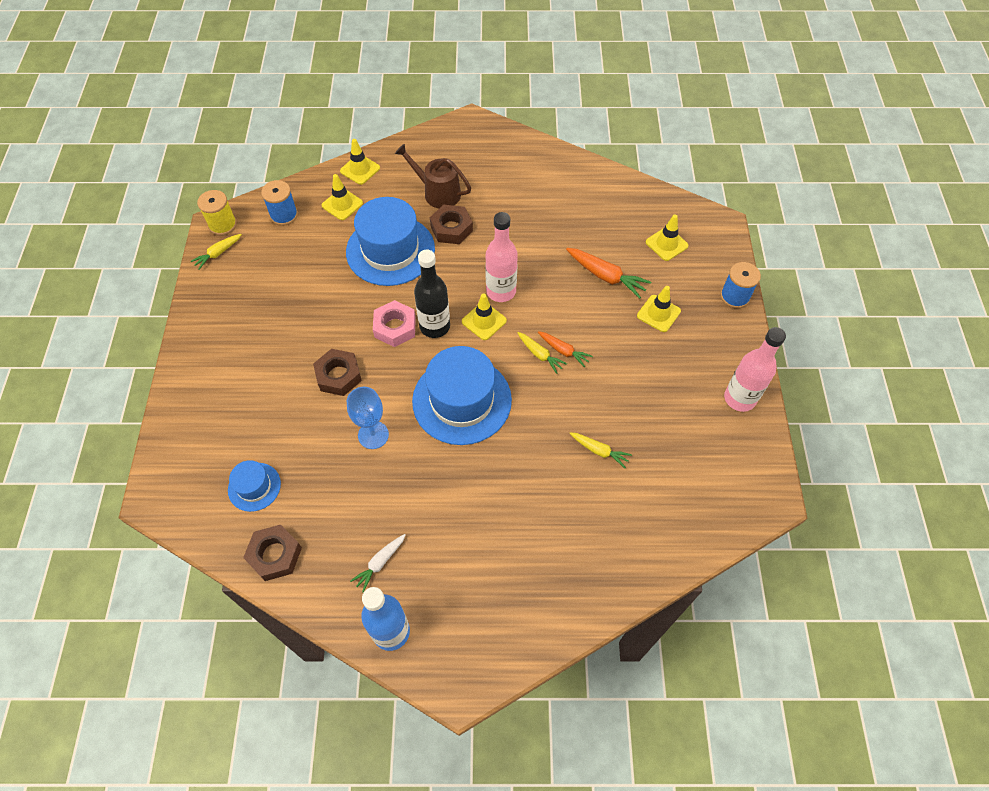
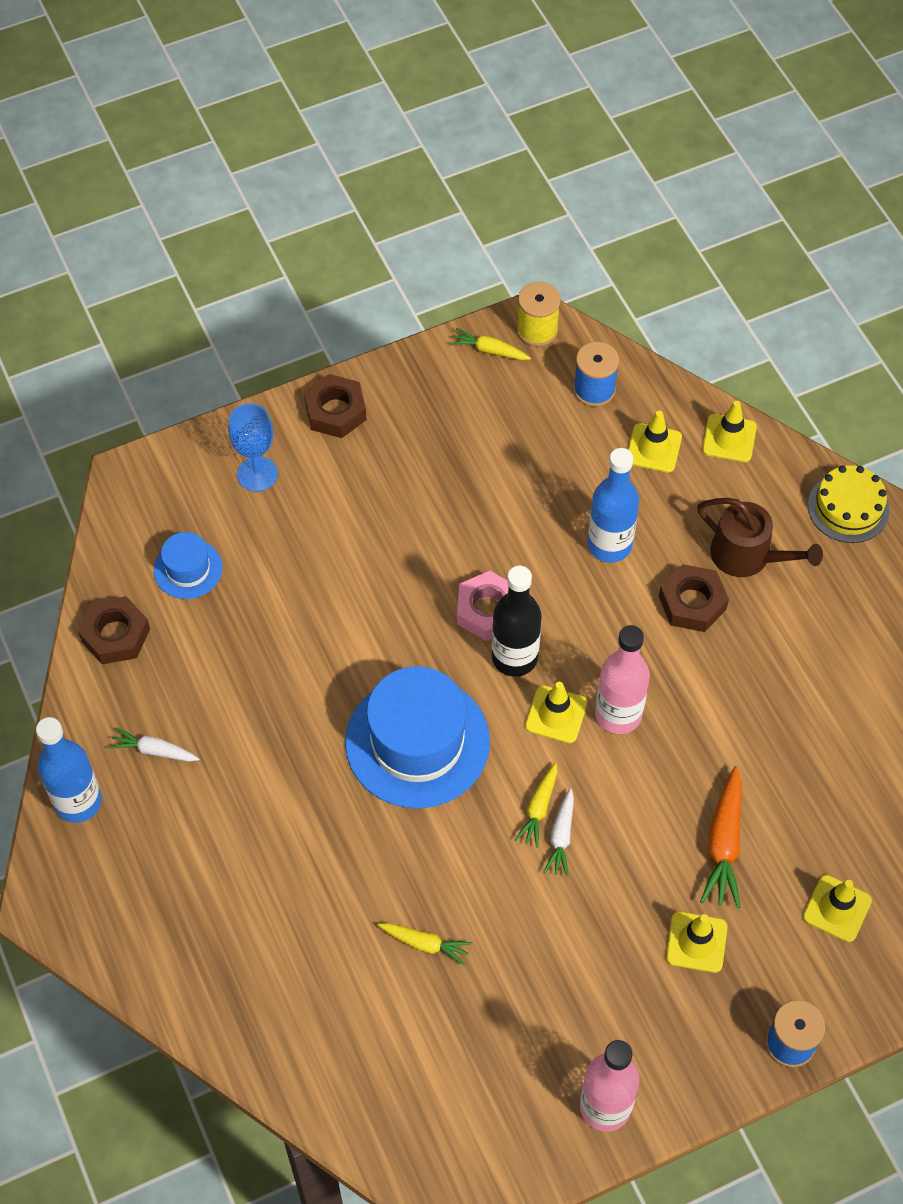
camera: 65 degrees right, 0 degrees up
brown nut [313,349,362,396] -> brown nut moved to [304,374,367,438]
blue hat [346,197,435,286] -> blue bottle [588,448,639,563]
blue goblet [347,387,389,449] -> blue goblet moved to [228,403,278,492]
brown watering can [395,144,471,208] -> brown watering can turned 120 degrees clockwise [697,498,823,577]
orange carrot [538,331,593,368] -> white carrot [544,788,574,877]
yellow carrot [569,432,632,468] -> yellow carrot turned 75 degrees counterclockwise [378,923,472,966]
none -> yellow cake [808,465,890,543]

